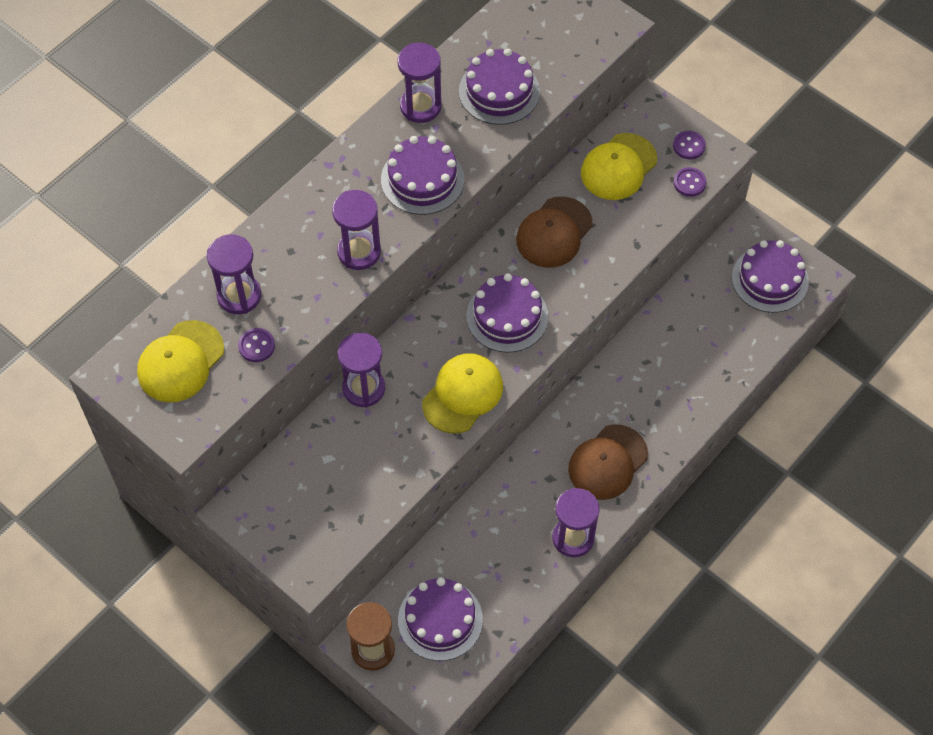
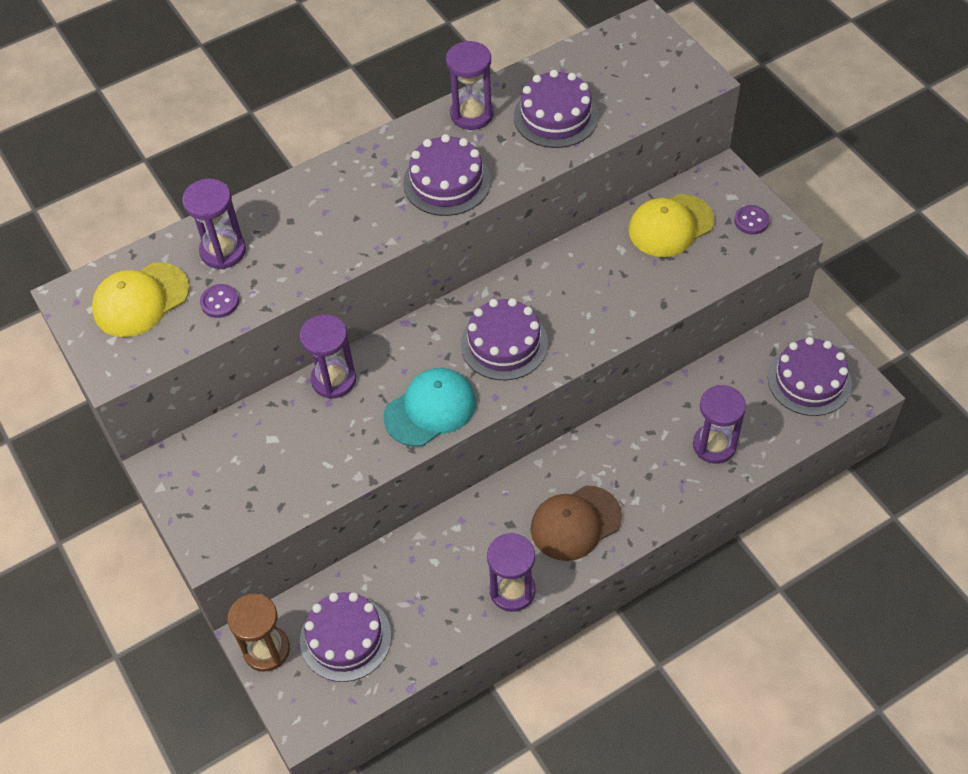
camera: 20 degrees right, 5 degrees down
purple hourglass [332,190,381,270] -> purple hourglass moved to [693,385,746,464]
yellow cap [422,353,503,434] -> turquoise cap [383,368,476,447]
brown cap [516,196,592,268] -> none
purple button [674,167,706,197] -> none

